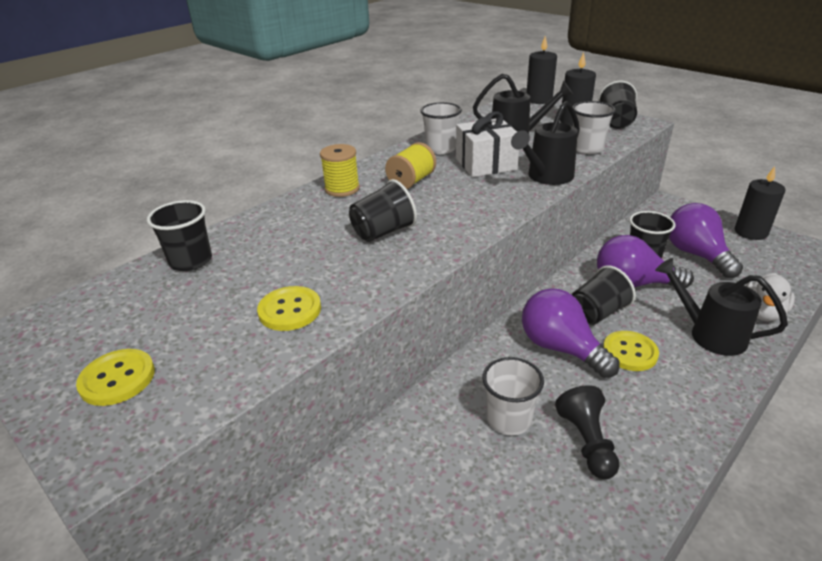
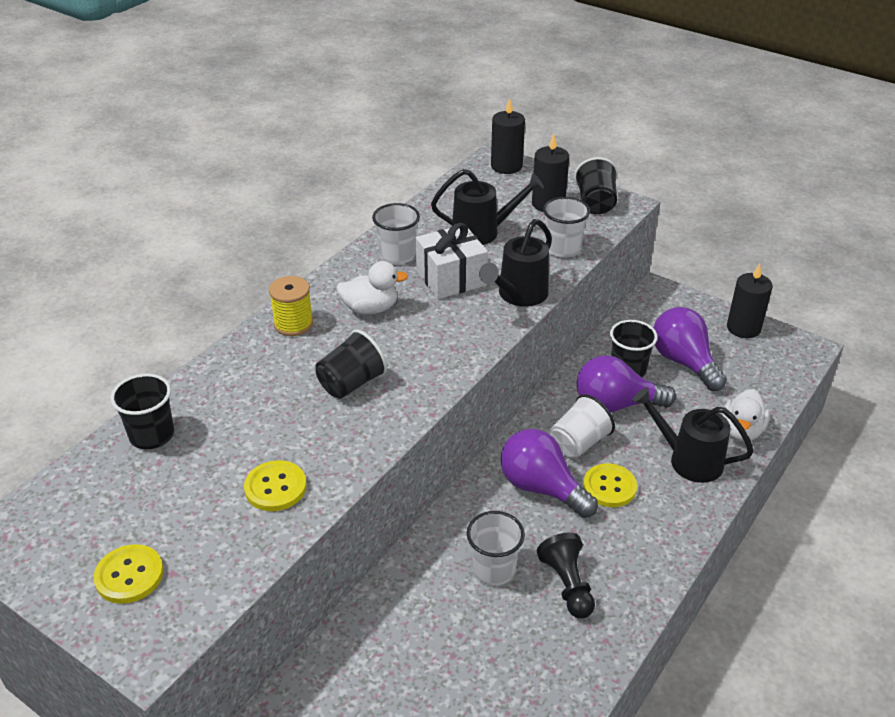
camera: 10 degrees left, 5 degrees up
yellow spool [385,142,436,189] -> white duck [336,261,408,314]
black cup [571,265,636,325] -> white cup [549,394,615,459]

